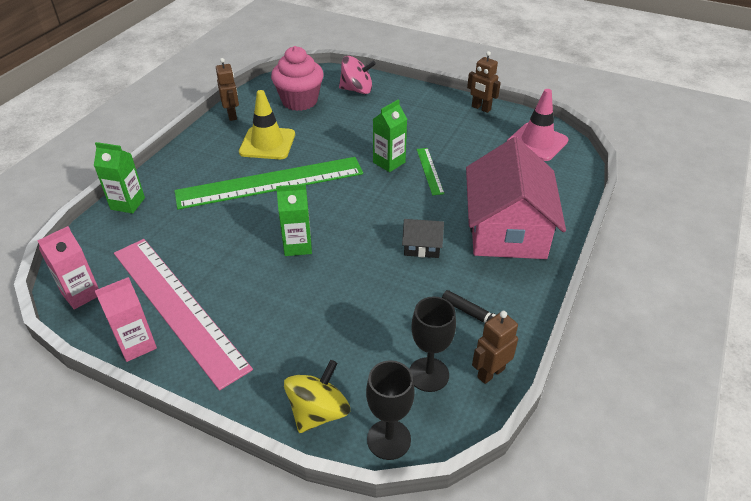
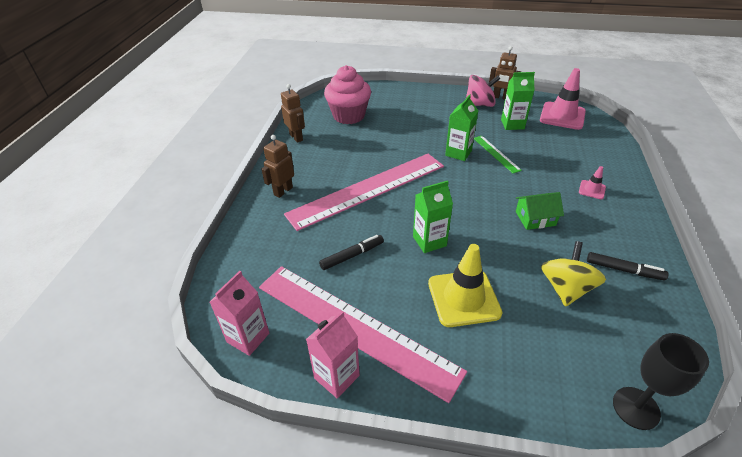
camera: 15 degrees left, 0 degrees up
green carton [94,142,145,213] -> green carton moved to [501,72,535,130]
green ruler [175,157,363,210] -> pink ruler [284,154,444,231]
yellow traffic cone [239,90,295,159] -> yellow traffic cone moved to [428,244,502,327]
yellow spinning top [284,360,350,433] -> yellow spinning top moved to [541,241,606,307]
pink spinning top [339,56,376,94] -> pink spinning top moved to [466,75,501,107]
black house [402,219,444,258] -> green house [516,192,564,230]
black goblet [410,296,456,392] -> none
pink house [466,137,566,259] -> pink traffic cone [579,166,606,199]
brown robot [472,311,518,384] -> brown robot moved to [261,135,294,198]
none -> black marker [319,235,384,270]

